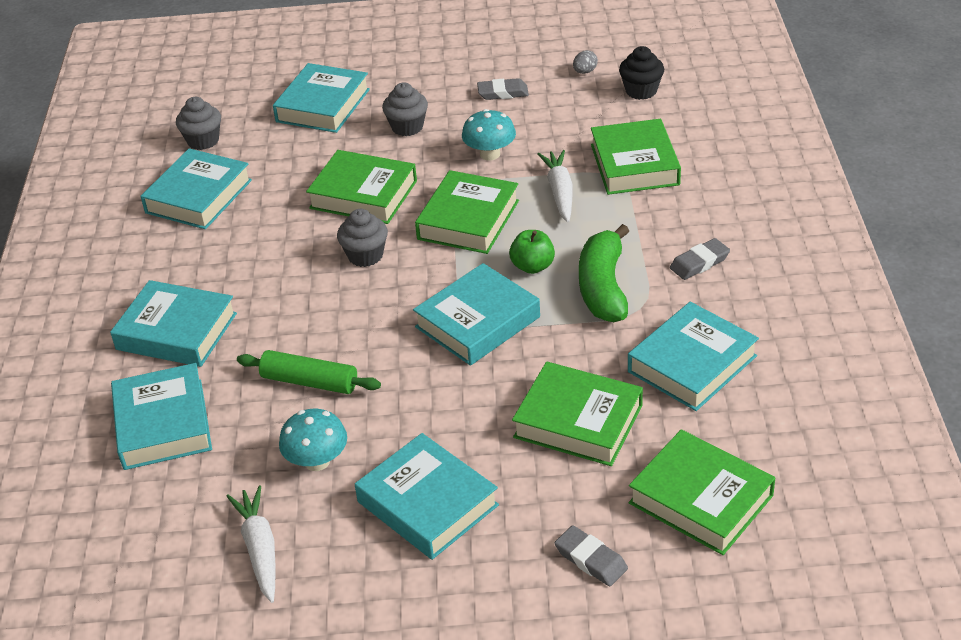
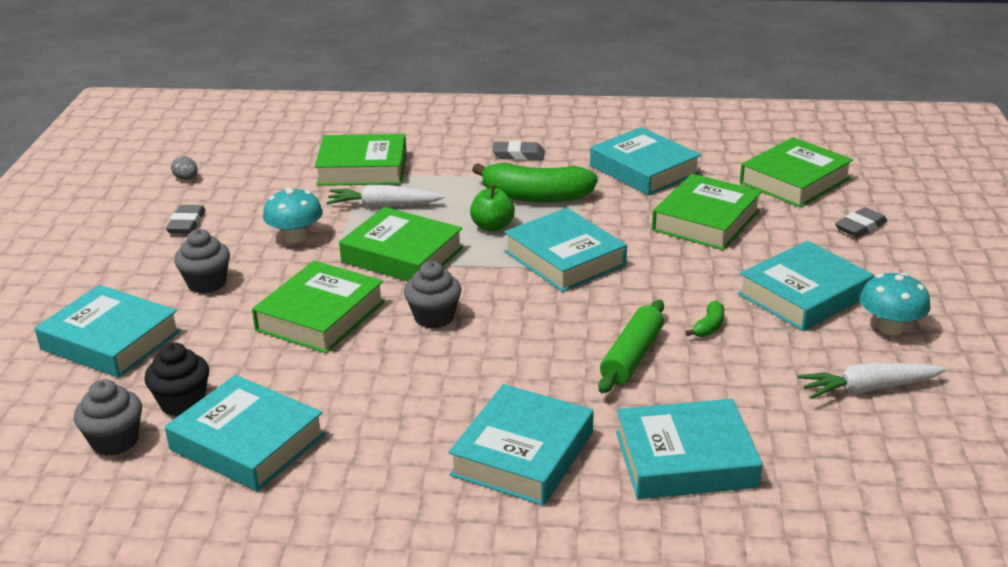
camera: 85 degrees left, 10 degrees down
turquoise mushroom [279,409,347,471] -> turquoise mushroom moved to [860,272,931,335]
black cupcake [619,46,664,100] -> black cupcake moved to [144,342,209,416]
grey eraser [670,238,730,280] -> grey eraser turned 60 degrees counterclockwise [492,141,545,160]
none -> green banana [685,301,724,337]

